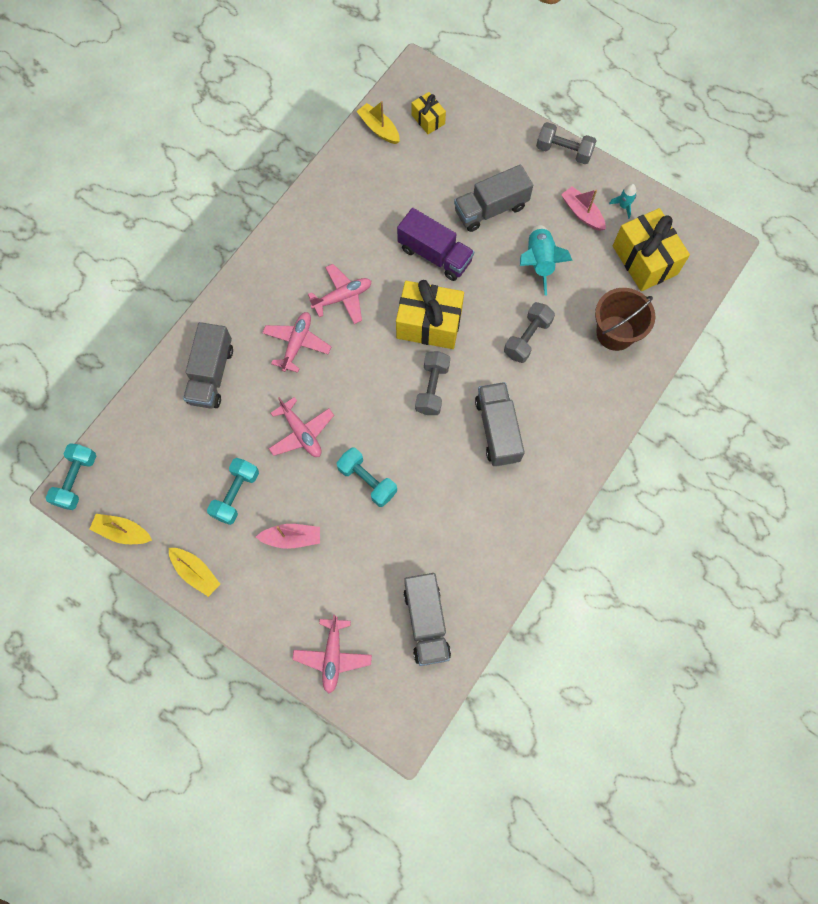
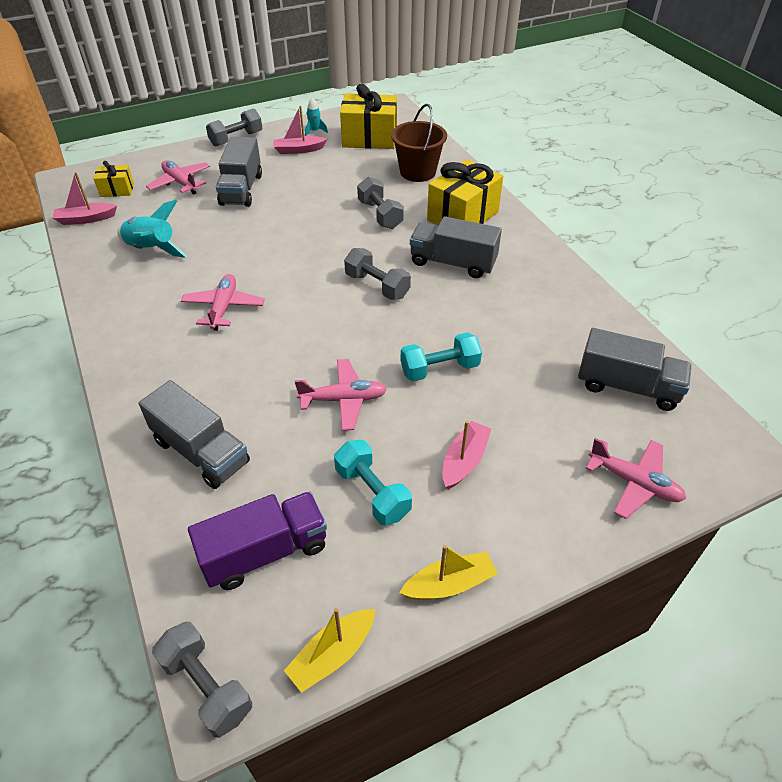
camera: 60 degrees left, 25 degrees down
turquoise dumbbell [46,443,96,510] -> grey dumbbell [152,622,252,738]
pink plane [262,312,331,373] -> pink plane moved to [146,160,210,195]
yellow boat [356,101,400,144] -> pink boat [53,172,117,225]
yellow gift [396,280,464,349] -> yellow gift moved to [427,160,503,226]
purple truck [397,208,474,281] -> purple truck moved to [188,492,327,590]
turquoise rocket [520,225,573,296] -> turquoise rocket moved to [117,200,187,258]

